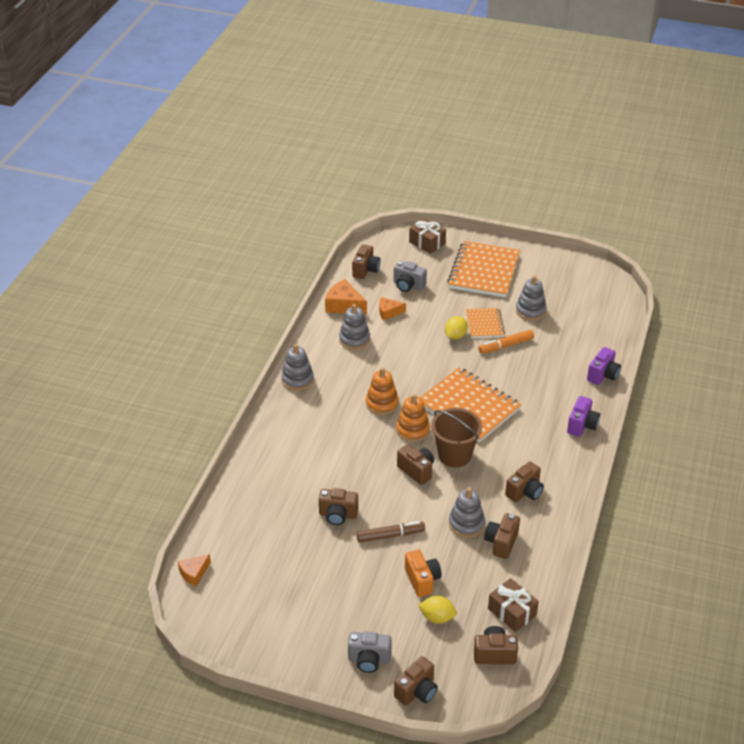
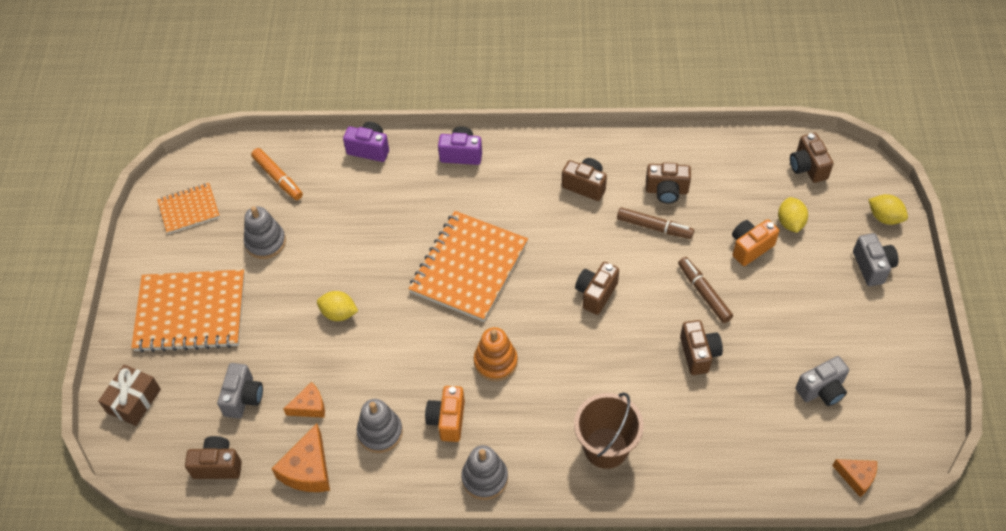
camera: 105 degrees left, 15 degrees up
orange cheese [379,297,406,321] -> orange cheese turned 90 degrees counterclockwise [284,382,325,418]
brown camera [394,656,438,706] -> yellow lemon [868,194,908,225]
orange stacking toy [396,394,430,442] -> none
brown bucket [431,408,482,468] -> brown bucket moved to [574,393,644,469]
grey stacking toy [449,487,485,538] -> brown marker [617,207,694,239]
orange notebook [466,308,505,338] -> orange notebook moved to [157,183,220,234]
orange marker [478,330,534,354] -> orange marker moved to [251,148,303,200]
brown gift [488,578,539,632] -> none
none -> orange camera [425,386,465,442]
none -> grey camera [796,356,849,406]

